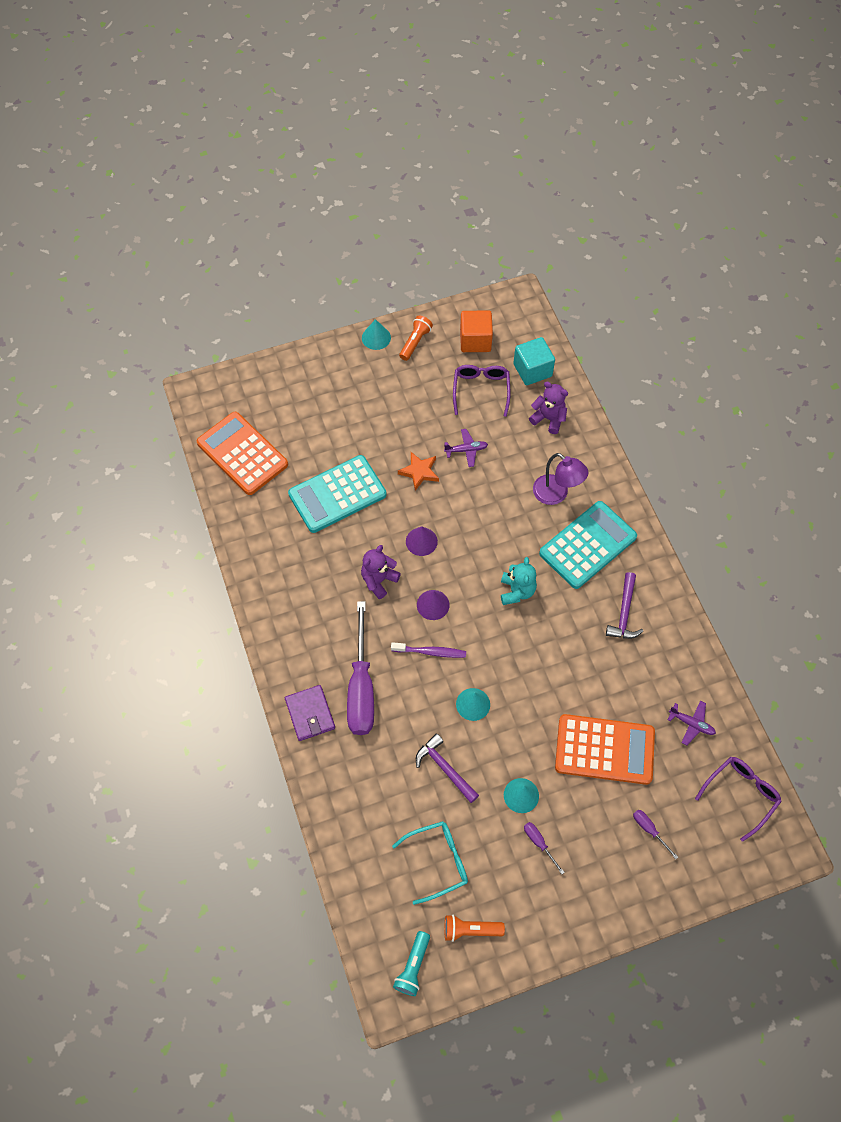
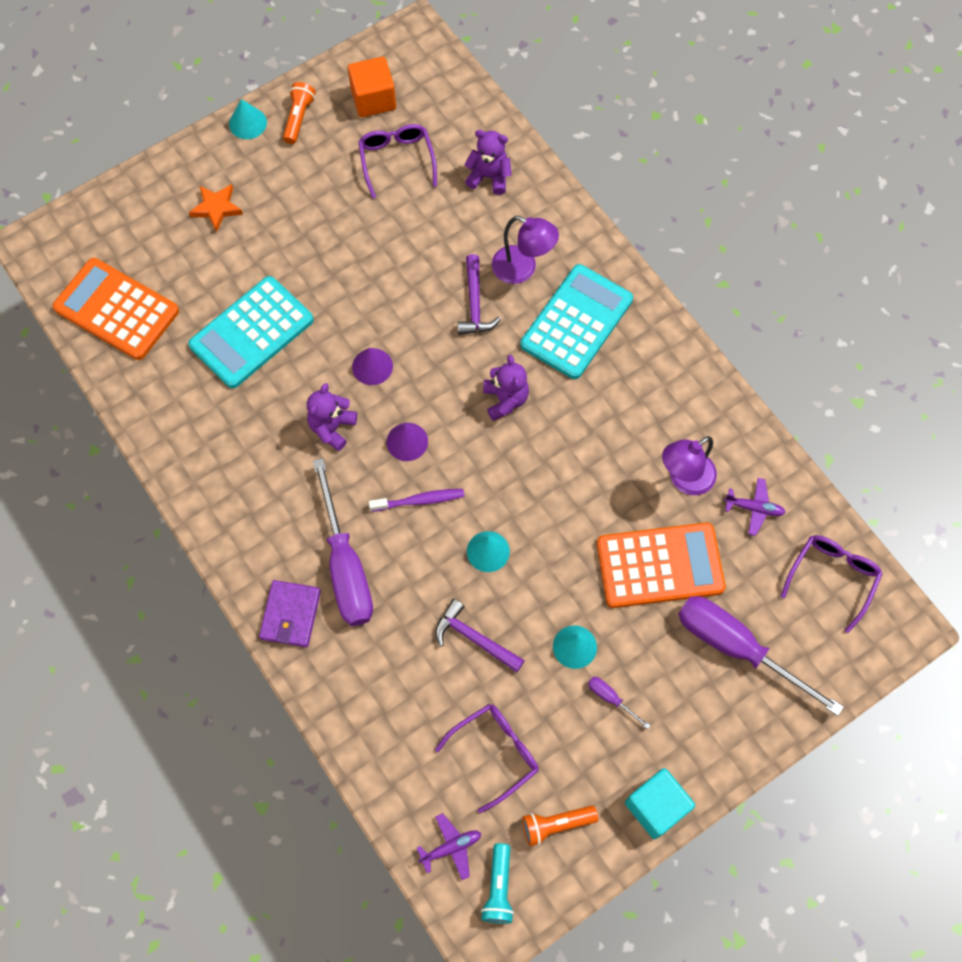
camera: 15 degrees left, 5 degrees up
purple wallet [285,685,335,741] -> purple wallet turned 45 degrees clockwise [259,580,321,647]
turquoise glasses [392,821,468,905] -> purple glasses [435,704,539,813]
orange star [398,452,439,491] -> orange star moved to [189,184,243,232]
purple plane [444,429,488,467] -> purple plane moved to [417,813,481,880]
turquoise teddy bear [501,557,537,605] -> purple teddy bear [483,355,529,421]
turquoise cube [513,337,555,385] -> turquoise cube moved to [625,768,695,839]
purple hammer [606,572,643,639] -> purple hammer moved to [457,254,501,335]
purple screwdriver [633,810,678,859] -> purple screwdriver [678,596,844,716], size x2.48
none -> purple lamp [662,436,717,495]

